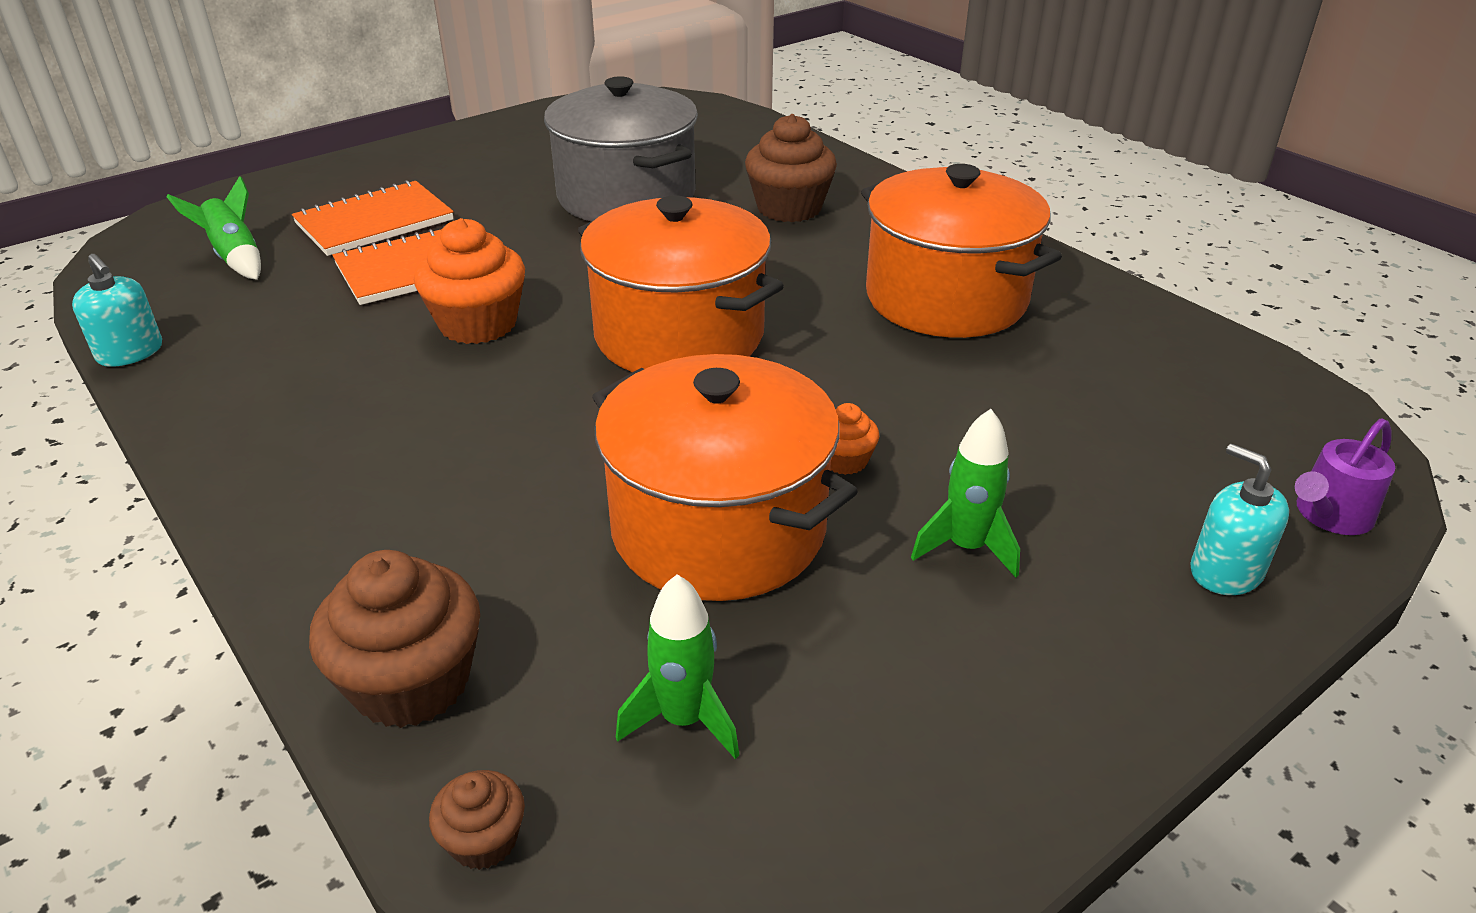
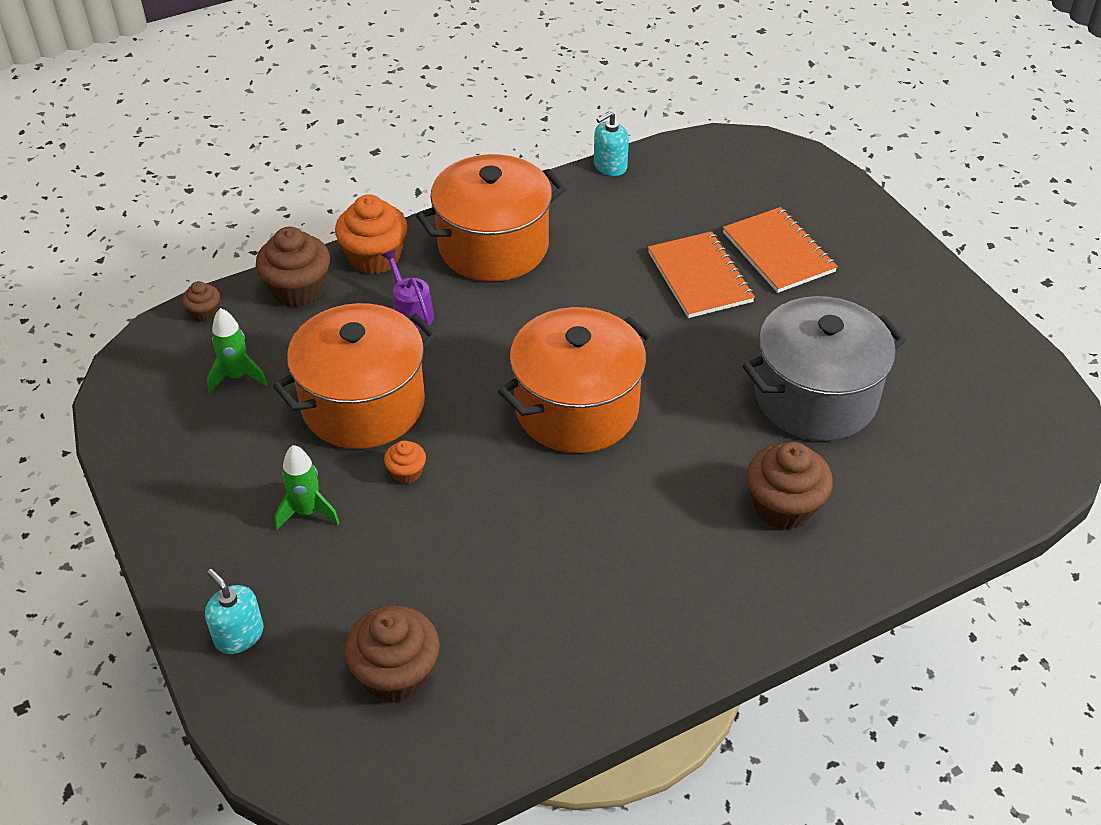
camera: 100 degrees right, 10 degrees up
green rocket [167,176,261,280] -> none
orange cupcake [414,218,525,344] -> orange cupcake moved to [335,194,408,274]
orange pot [861,164,1062,338] -> orange pot moved to [416,154,566,281]
turquoise soap dispenser [1190,444,1289,595] -> turquoise soap dispenser turned 105 degrees counterclockwise [205,569,263,654]
purple watering can [1295,418,1395,535] -> purple watering can moved to [382,250,434,331]
none -> brown cupcake [344,605,440,703]

